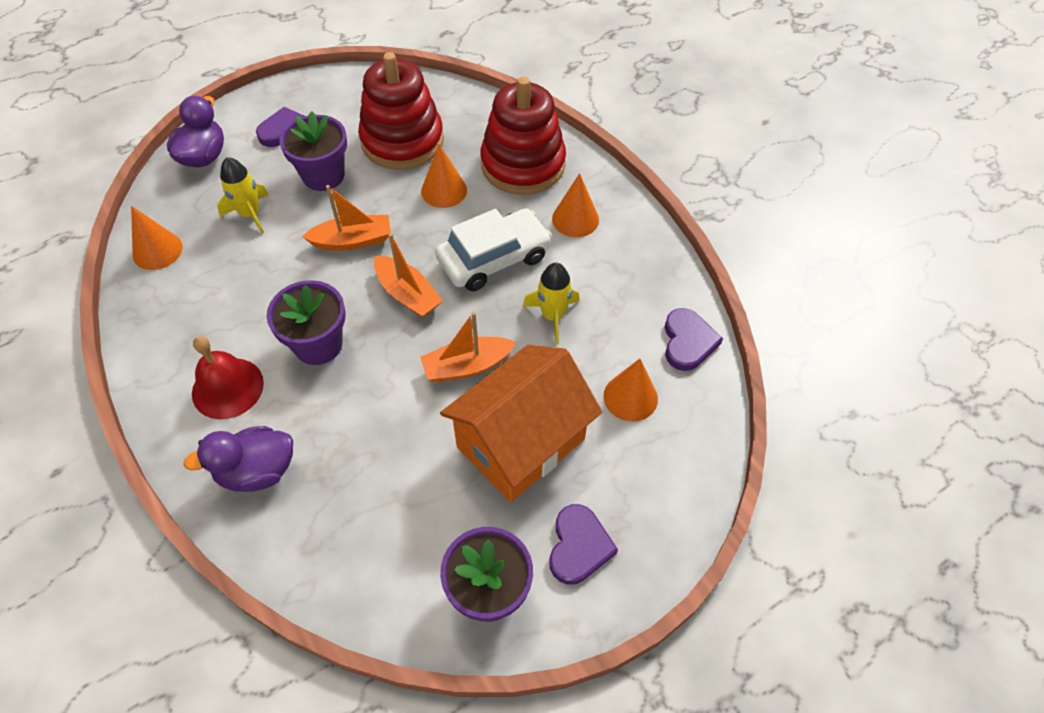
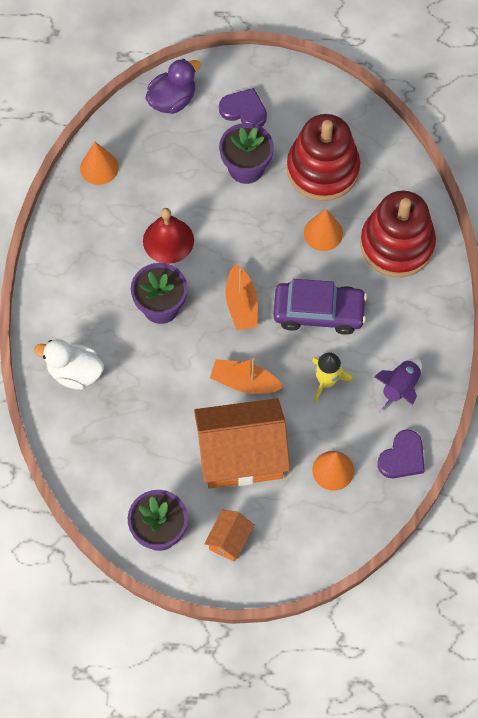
camera: 35 degrees right, 10 degrees up
purple duck [183,426,293,492] -> white duck [34,339,104,390]
red bell [192,336,264,419] -> red bell moved to [143,208,194,264]
yellow rocket [217,157,269,234] -> none
orange boat [302,185,391,251] -> none
white car [435,208,552,291] -> purple car [273,279,367,335]
purple heart [549,504,618,585] -> orange house [204,509,254,562]
orange cone [552,173,599,237] -> none
none -> purple rocket [374,358,422,413]

